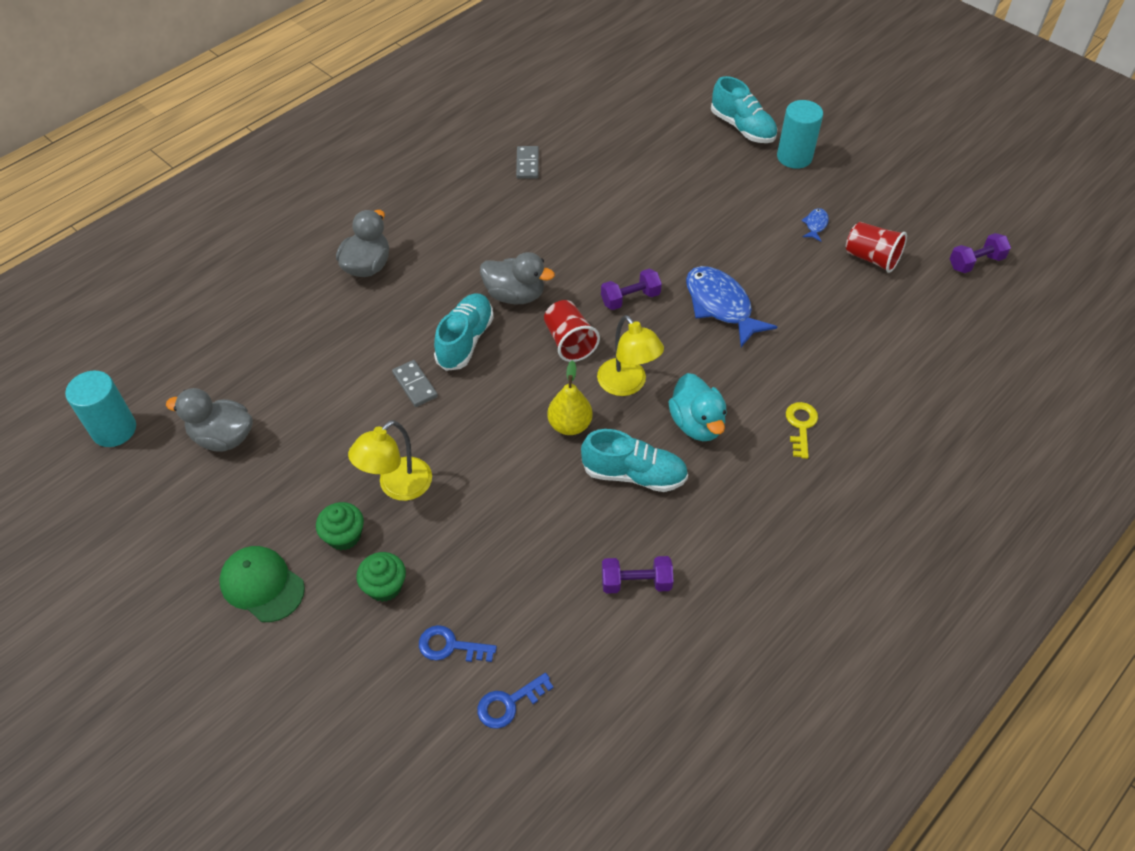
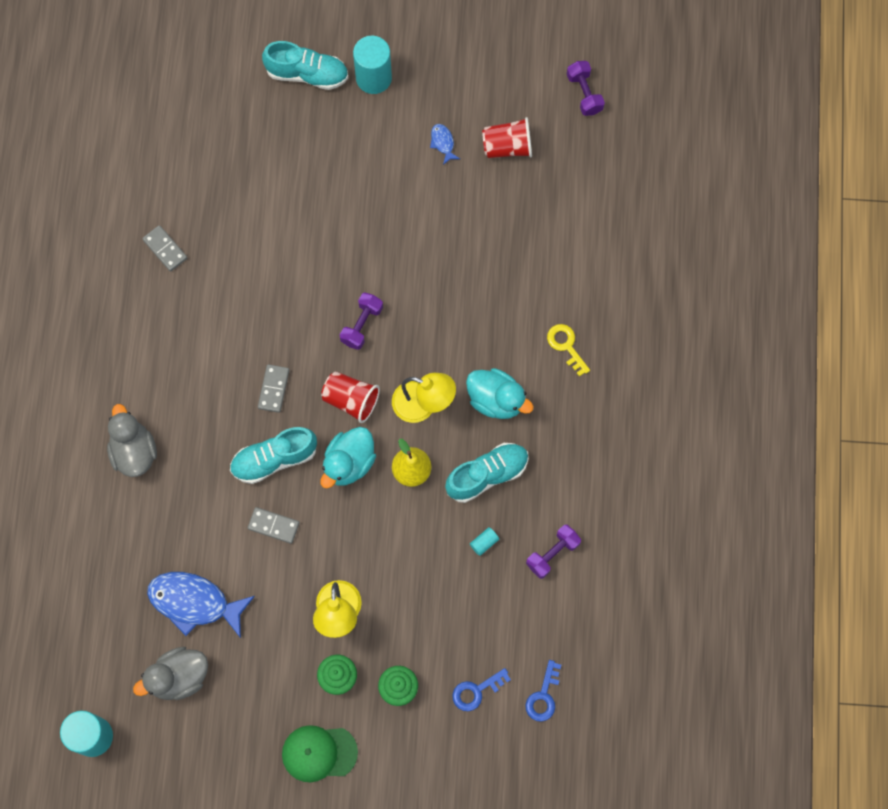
camera: 40 degrees left, 20 degrees up
turquoise shoe [434,293,494,371] -> turquoise shoe turned 90 degrees counterclockwise [230,427,317,484]
grey duck [480,252,555,304] -> grey domino [258,364,290,413]
blue fish [686,266,777,347] -> blue fish moved to [147,572,255,638]
purple dumbbell [949,233,1011,273] -> purple dumbbell turned 45 degrees counterclockwise [567,61,605,116]
none -> turquoise duck [320,427,376,488]
none -> turquoise cylinder [470,527,499,556]

